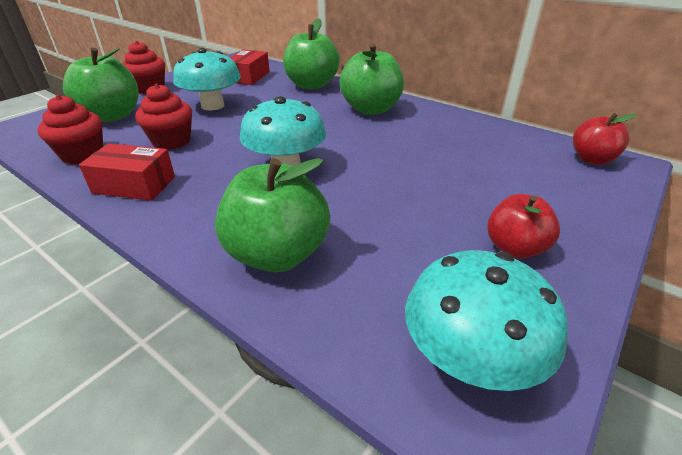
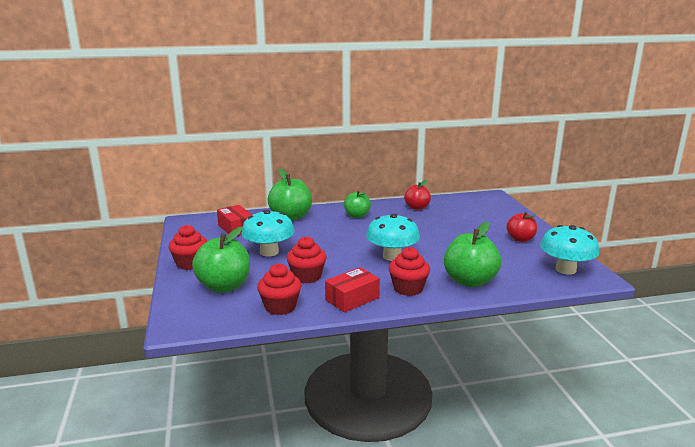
camera: 50 degrees left, 15 degrees down
green apple [339,43,404,115] -> green apple [344,190,371,218], size x0.62
red apple [573,113,637,165] -> red apple moved to [404,180,431,210]
none -> red cupcake [388,247,430,296]

